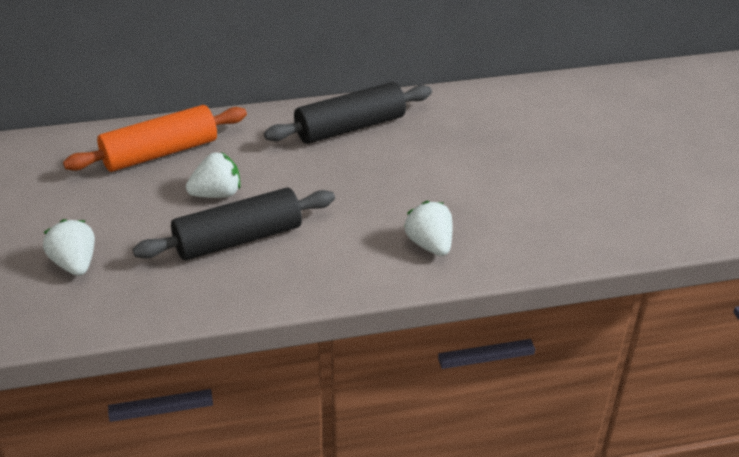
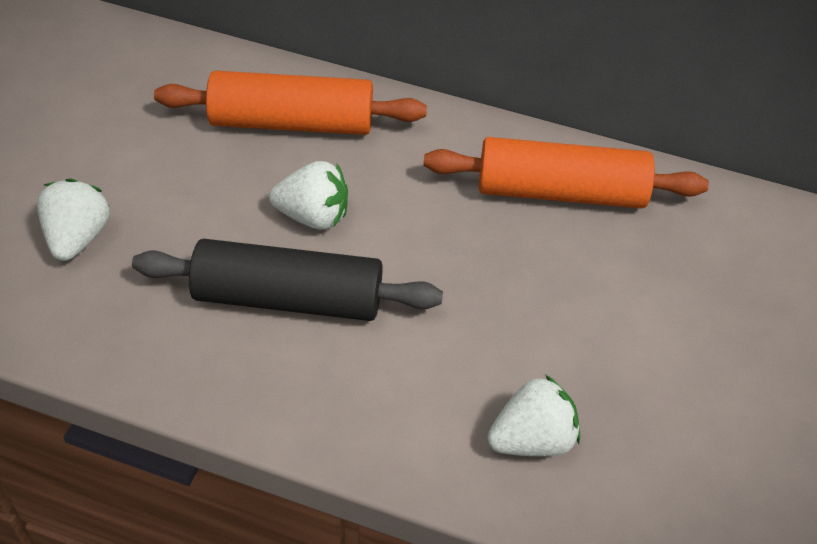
camera: 30 degrees right, 10 degrees up
black rolling pin [264,82,432,144] -> orange rolling pin [423,137,709,209]
white strawberry [404,201,452,256] -> white strawberry turned 60 degrees clockwise [488,375,580,456]

